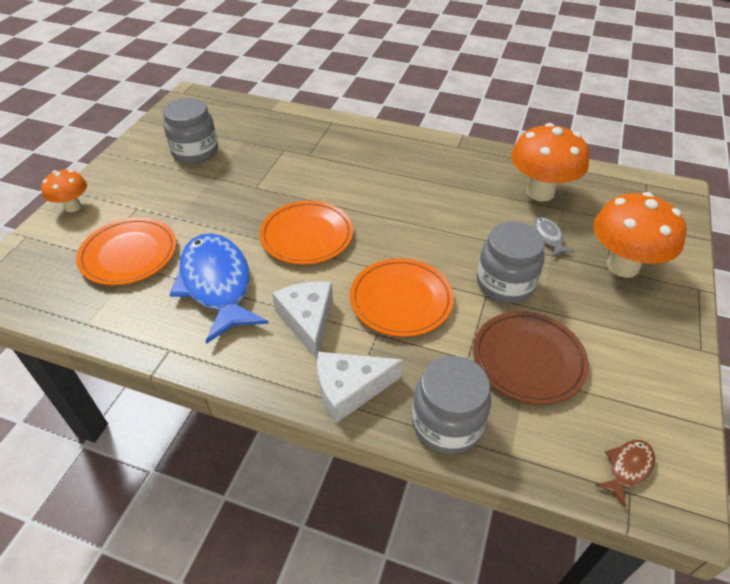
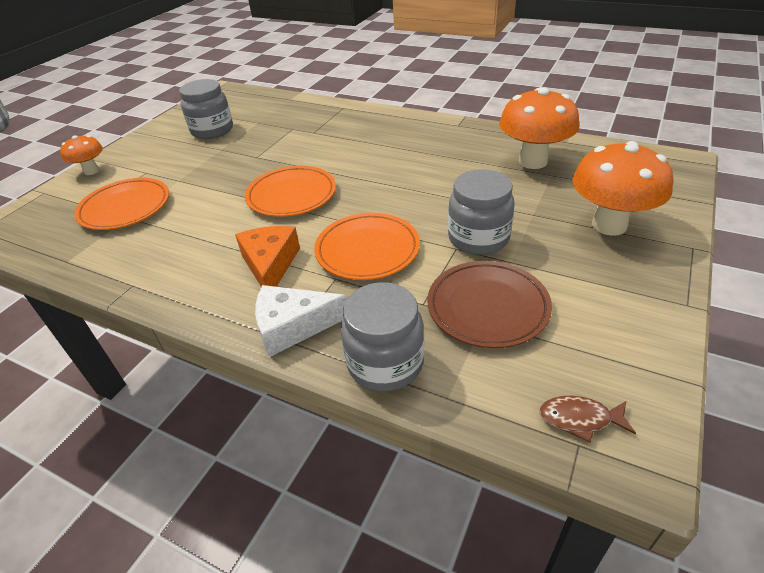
camera: 10 degrees right, 5 degrees down
blue fish [169,233,269,344] -> none
white cheese [272,281,333,359] -> orange cheese [235,226,300,287]
grey fish [533,217,575,257] -> none
brown fish [595,440,655,507] -> brown fish turned 135 degrees counterclockwise [539,396,636,442]

